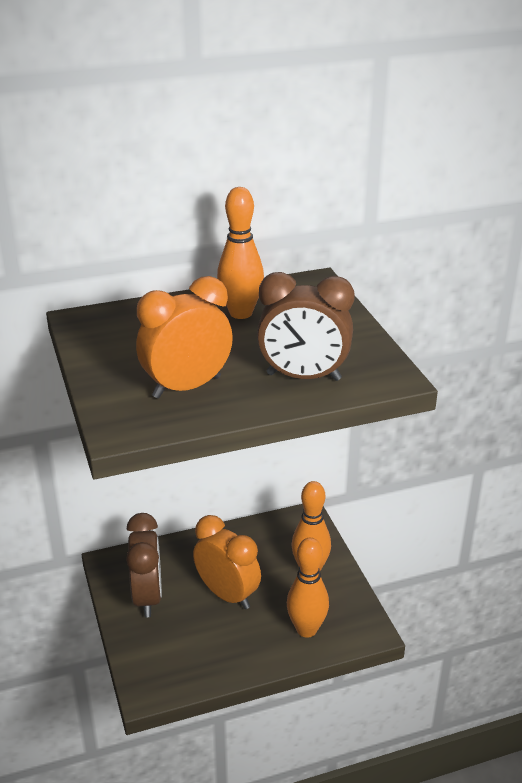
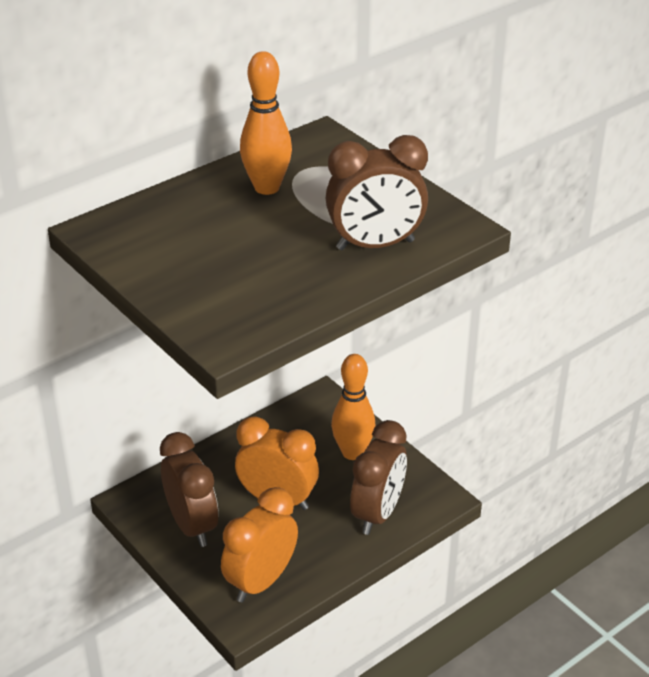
camera: 20 degrees left, 5 degrees up
orange clock [136,276,233,398] -> orange clock moved to [221,487,298,602]
orange bowling pin [287,538,329,638] -> brown clock [350,420,407,535]

